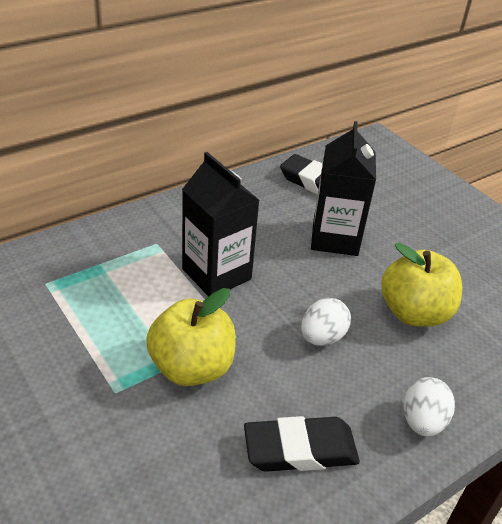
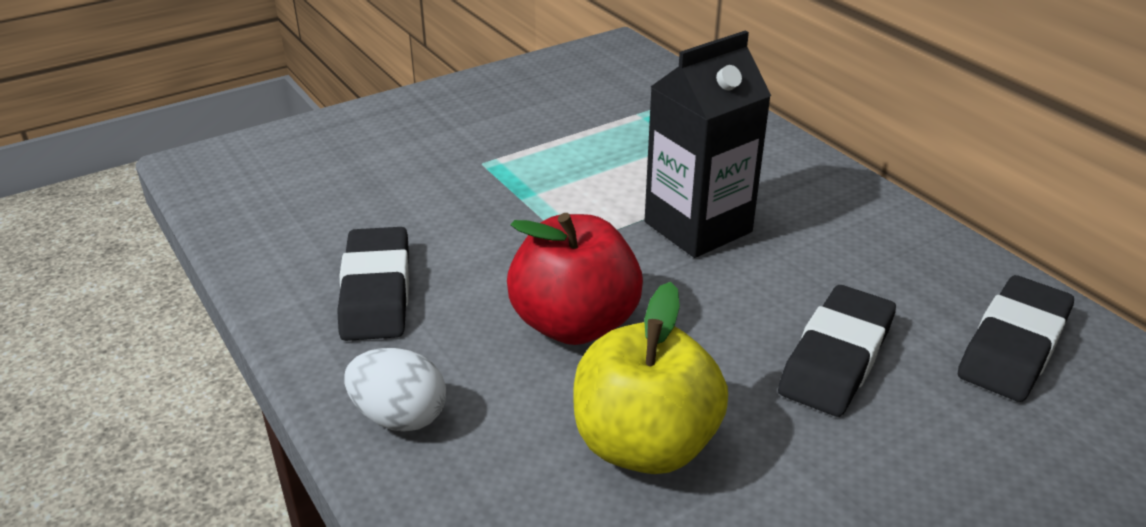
camera: 95 degrees right, 5 degrees down
yellow apple [146,288,236,386] -> none
white egg [301,298,351,346] -> red apple [507,213,643,345]
black carton [311,121,376,256] -> black eraser [778,285,896,417]

